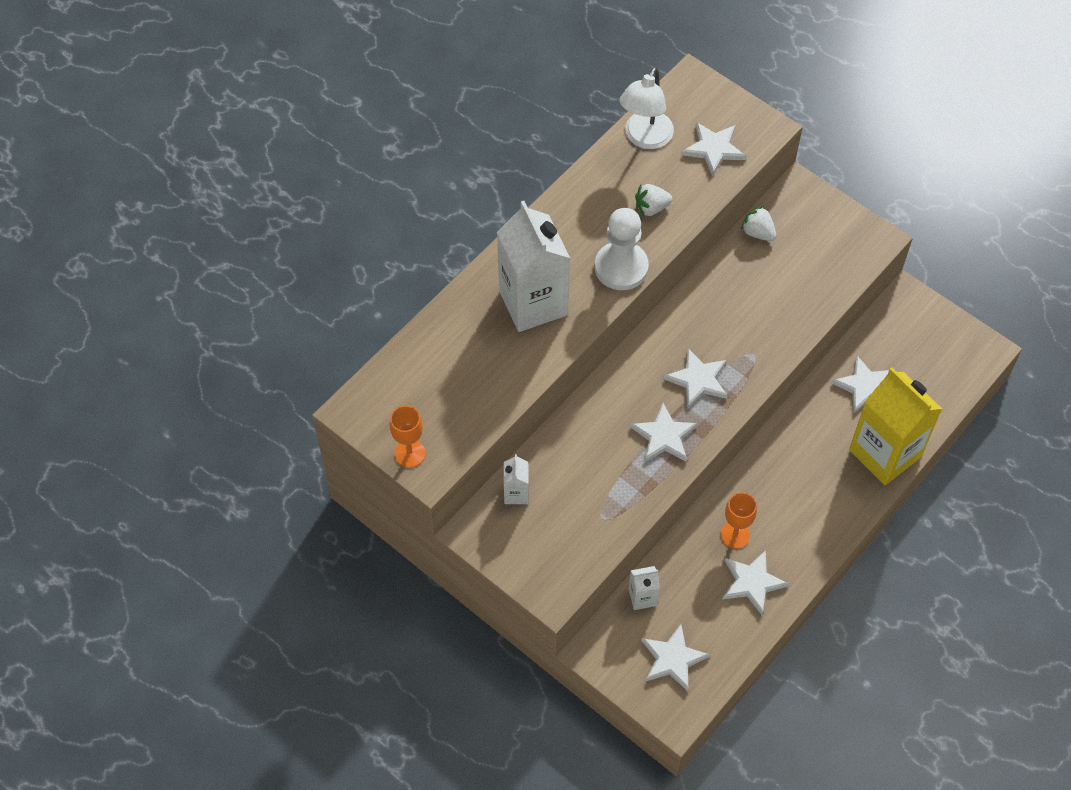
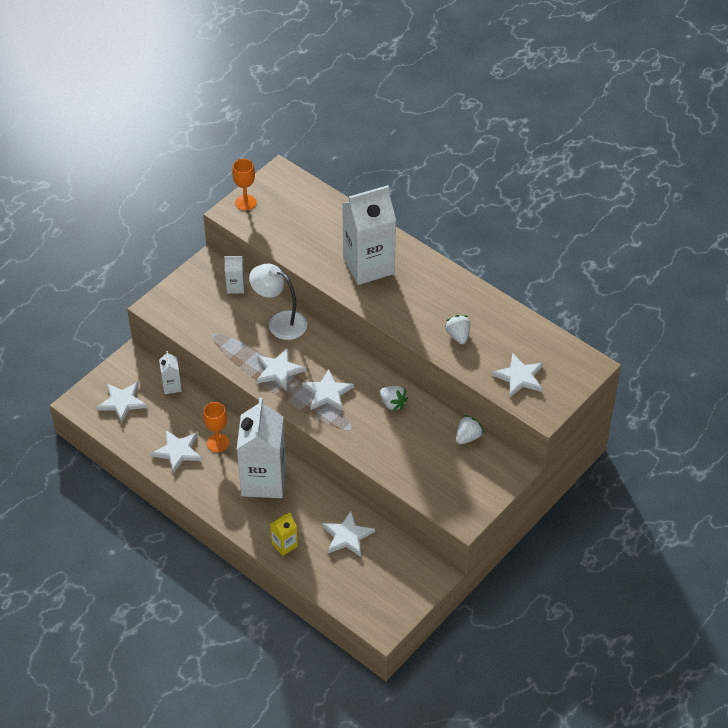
camera: 90 degrees right, 10 degrees down
white pawn [595,208,649,290] -> none
white lamp [619,67,674,149] -> white lamp moved to [249,264,307,340]
yellow carton [849,367,942,485] -> yellow carton [270,513,298,556], size x0.44
none -> white carton [237,398,286,498]
none -> white strawberry [380,386,408,411]

